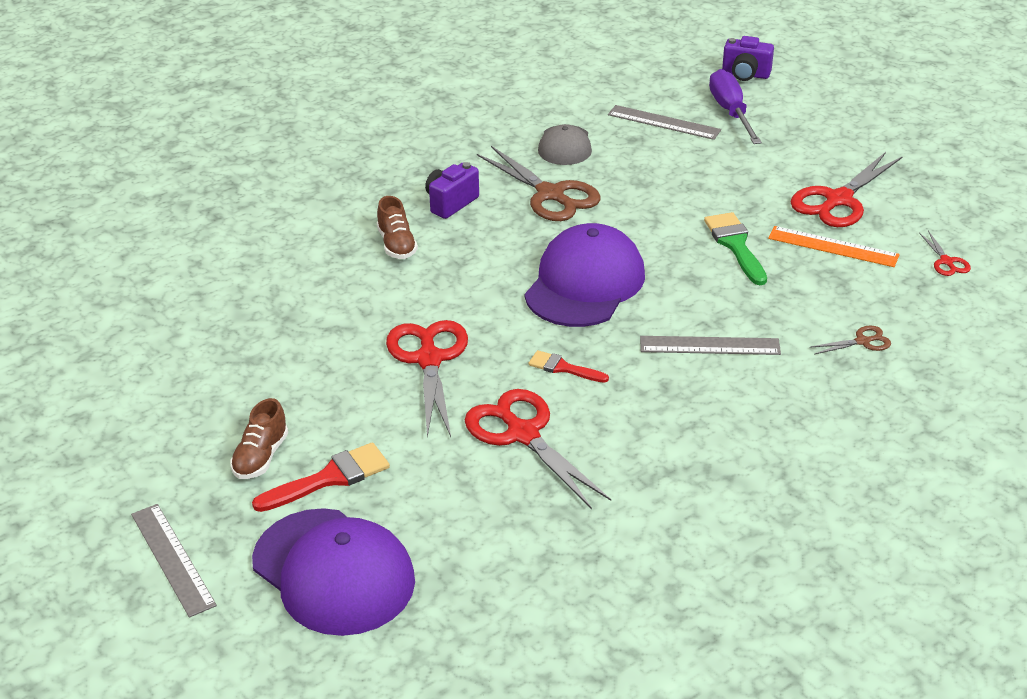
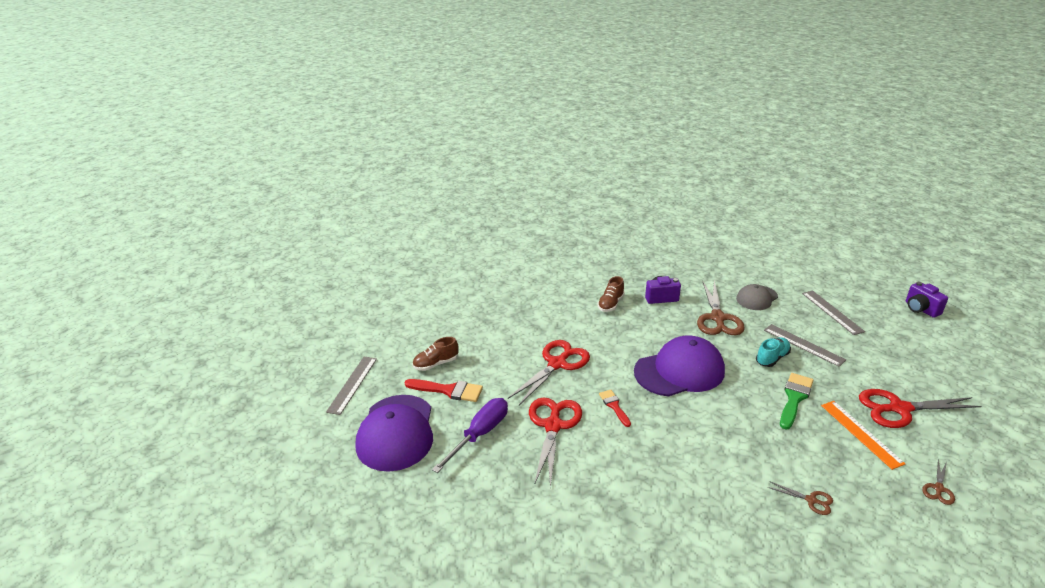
camera: 45 degrees right, 5 degrees down
grey ruler [640,336,781,355] -> grey ruler moved to [764,324,846,367]
purple screwdriver [709,69,762,144] -> purple screwdriver moved to [432,398,508,473]
red scissors [919,231,971,276] -> brown scissors [922,460,955,505]
none -> turquoise shoe [756,337,791,367]

